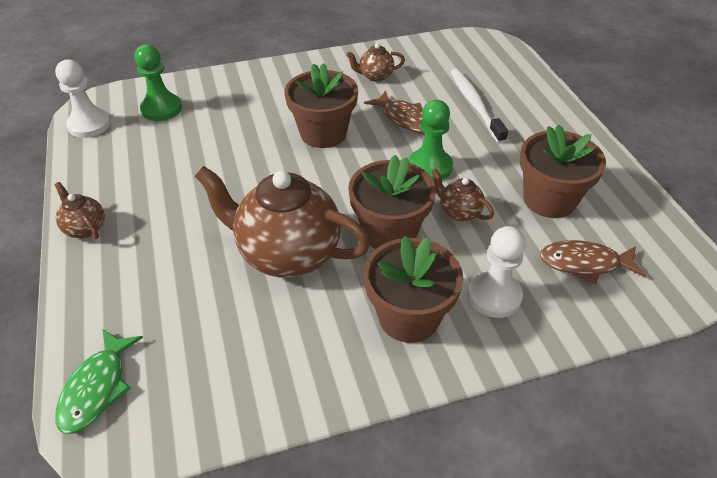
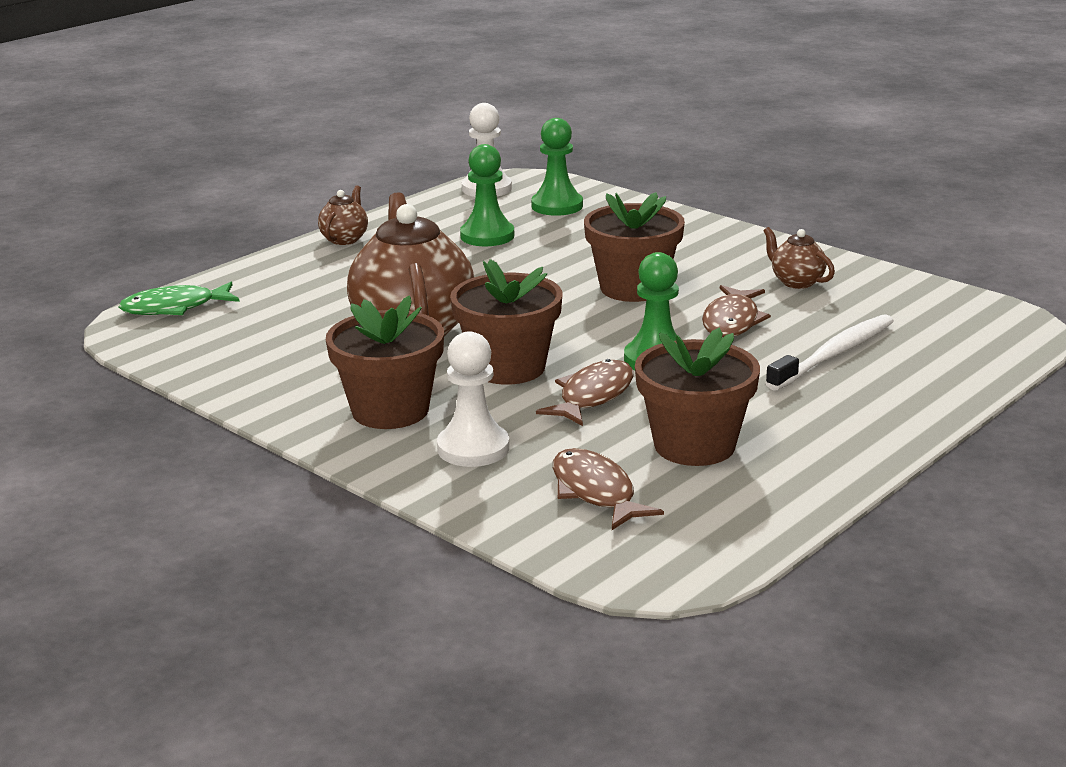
camera: 60 degrees right, 20 degrees down
brown teapot [431,169,494,222] -> brown fish [536,359,634,426]
none -> green pawn [460,144,514,246]

